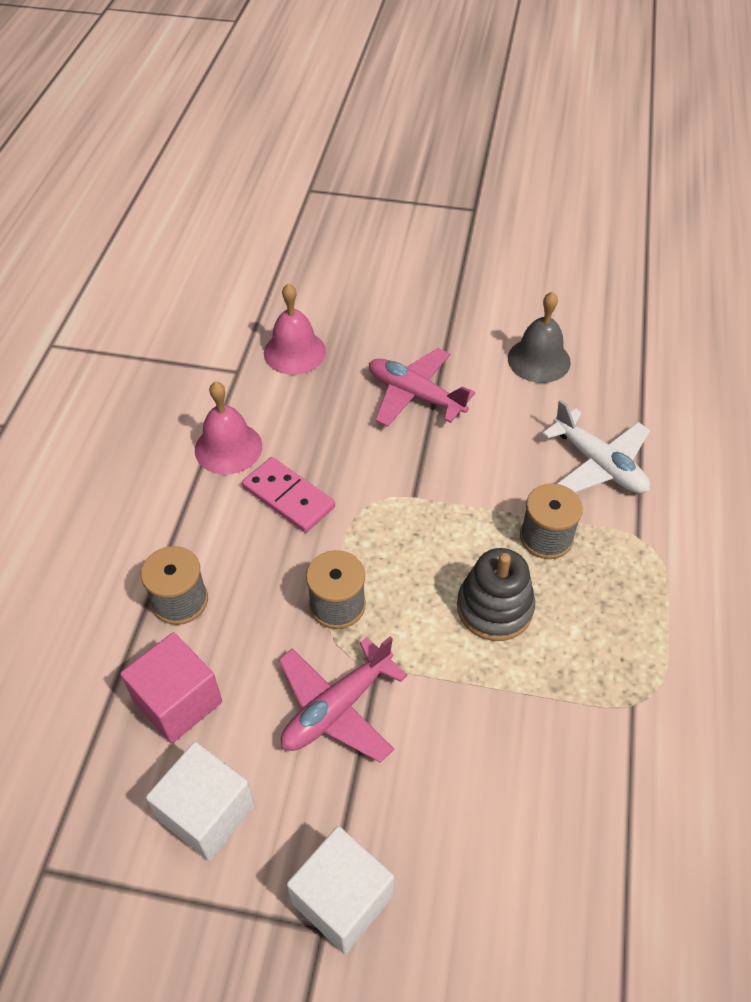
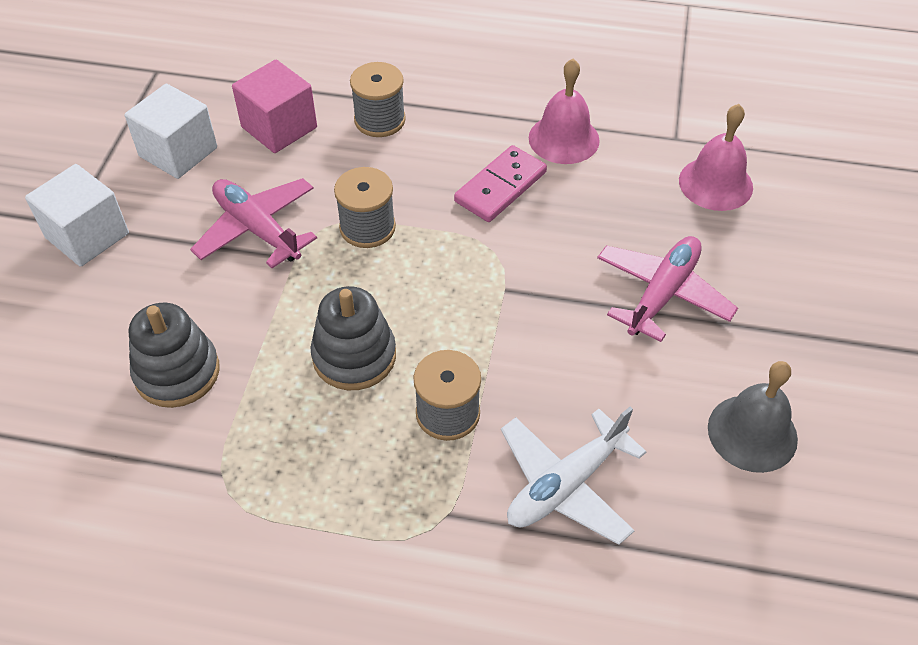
camera: 90 degrees right, 0 degrees up
none -> grey stacking toy [129,303,220,408]

